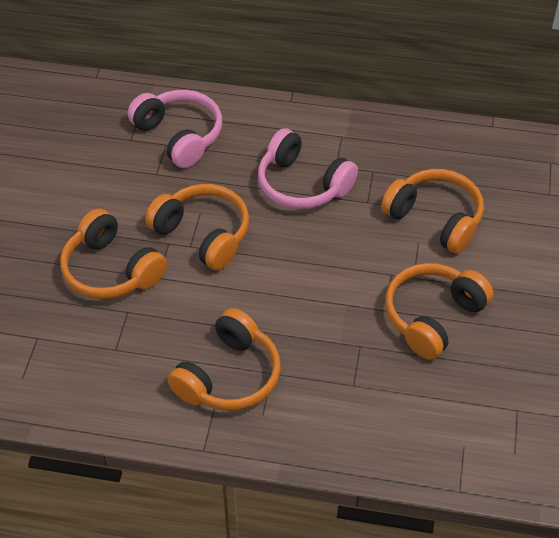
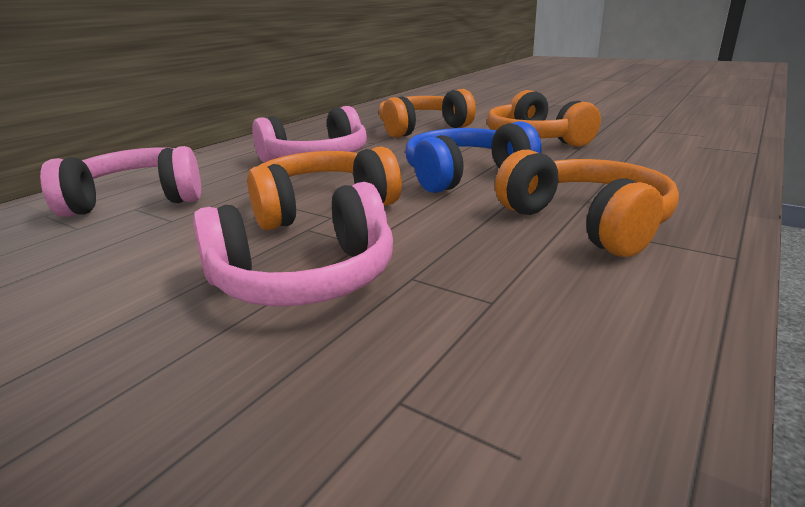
camera: 65 degrees left, 25 degrees down
orange headphones [60,209,167,299] -> pink headphones [193,182,393,306]
none -> blue headphones [405,121,541,193]

